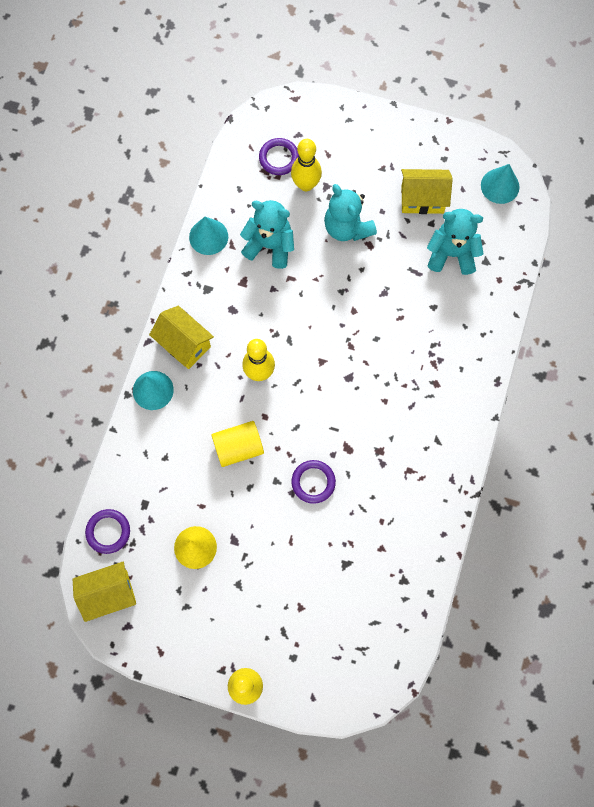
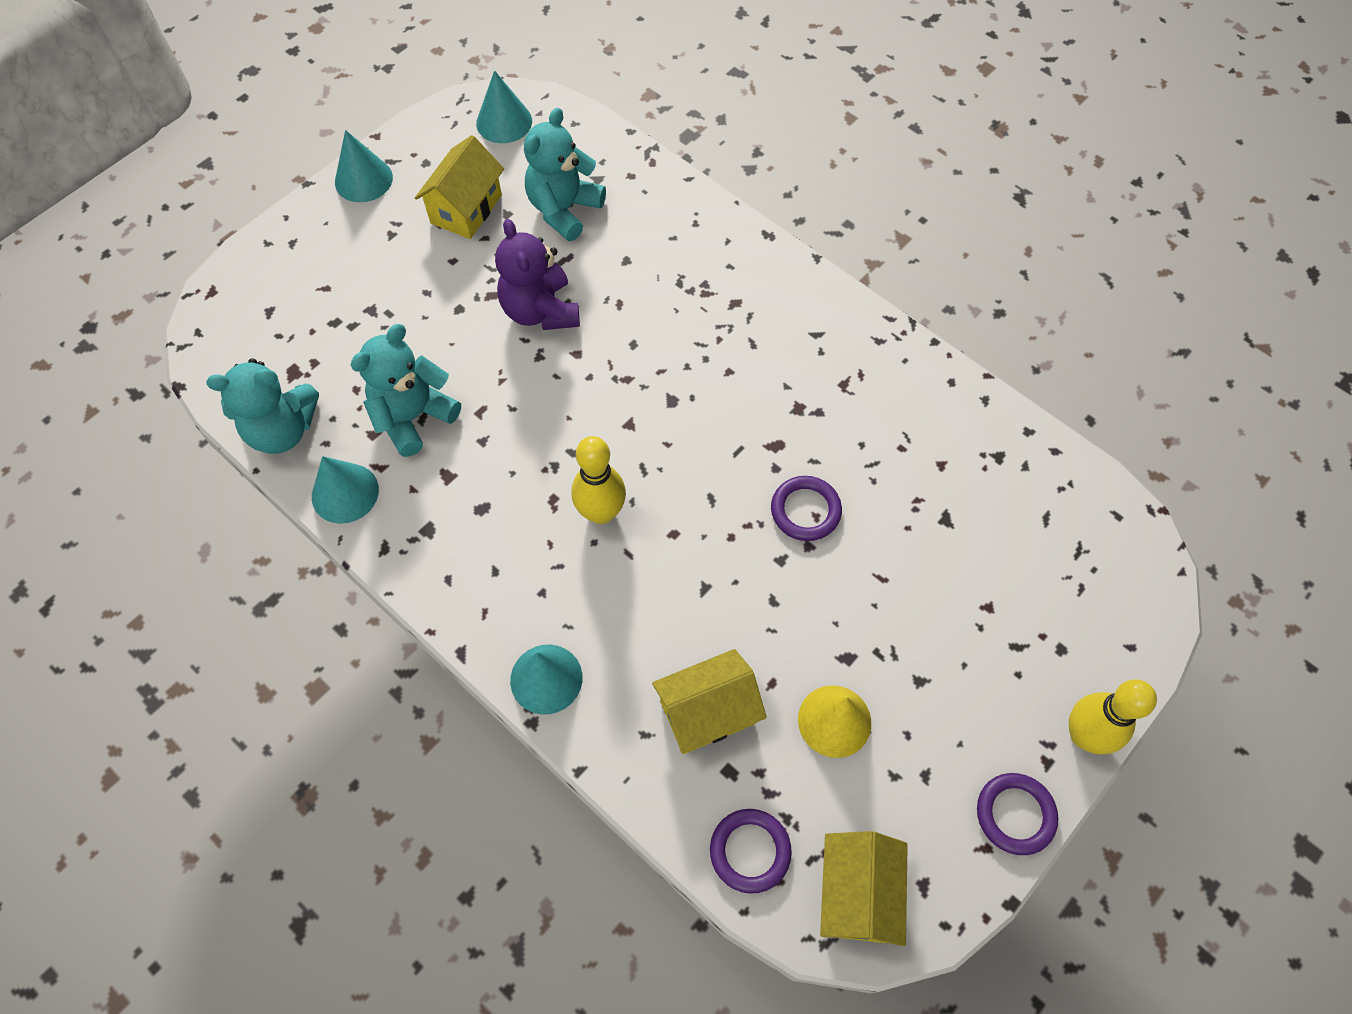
camera: 65 degrees left, 10 degrees down
yellow house [149,306,214,369] -> yellow house moved to [652,649,767,754]
yellow cylinder [211,421,264,467] -> none
purple ring [259,138,299,175] -> purple ring moved to [977,773,1058,855]
yellow bowling pin [291,139,322,191] -> none
turquoise teddy bear [324,184,377,241] -> turquoise teddy bear moved to [206,358,319,454]
none -> turquoise cone [335,130,393,202]
none -> purple teddy bear [495,219,580,330]

